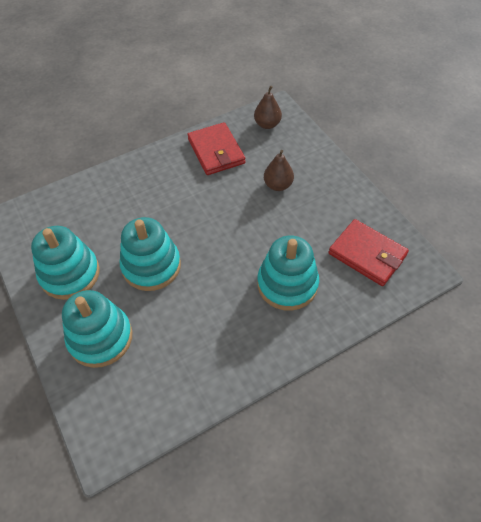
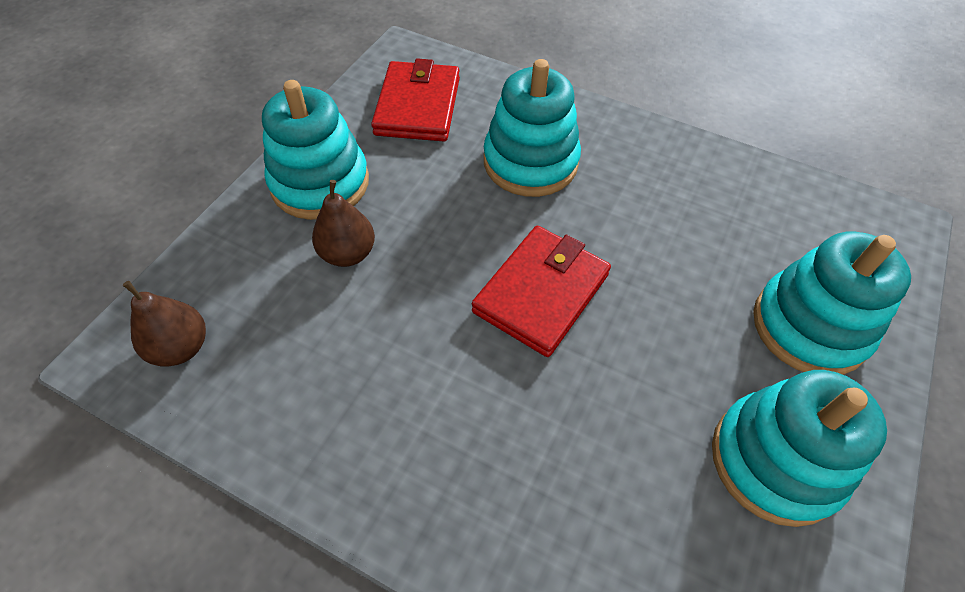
camera: 125 degrees left, 0 degrees up
turquoise stacking toy [120,217,181,291] -> turquoise stacking toy moved to [262,80,369,220]
red wallet [187,122,245,175] -> red wallet moved to [472,226,611,357]

